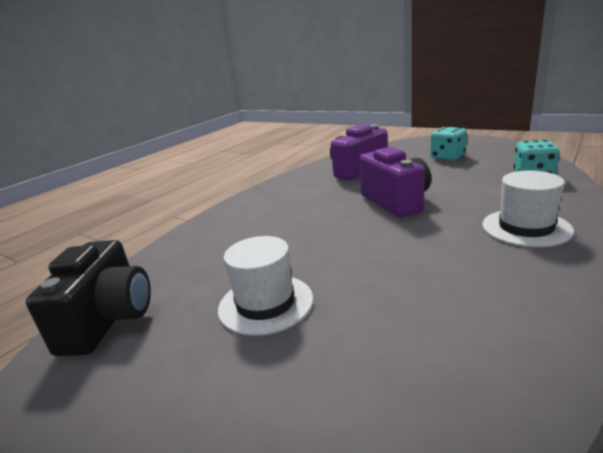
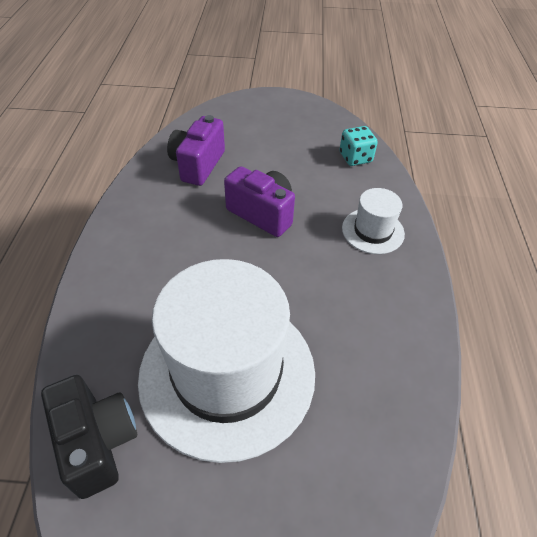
camera: 35 degrees left, 25 degrees up
white hat [218,236,313,336] -> white hat [138,259,315,463], size x2.21
turquoise dice [431,127,467,160] -> none

